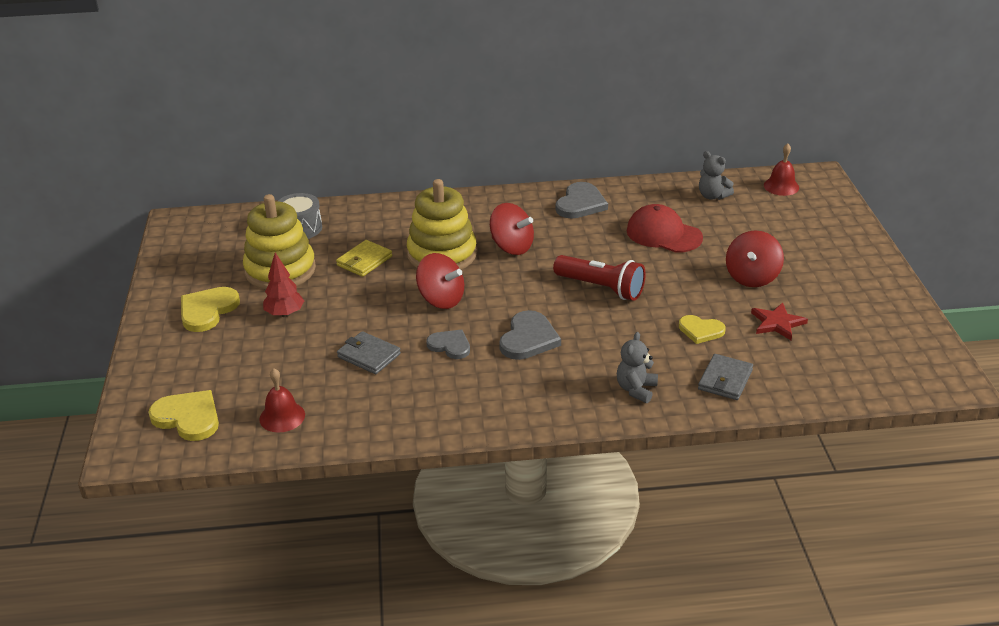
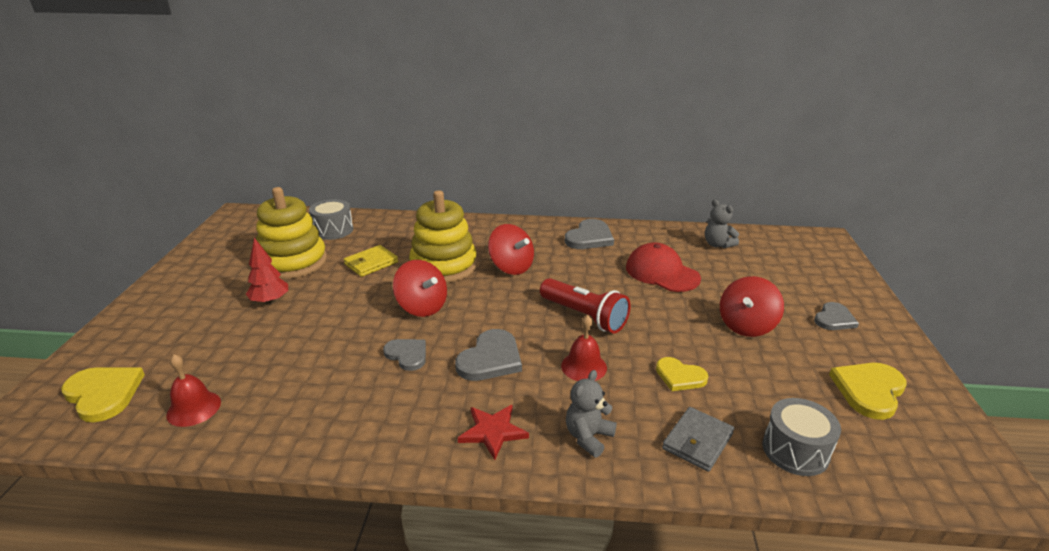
camera: 10 degrees right, 5 degrees down
yellow heart [181,287,240,332] -> yellow heart moved to [829,363,907,420]
grey wallet [337,331,401,374] -> none
red star [751,303,808,340] -> red star moved to [458,405,529,460]
red bell [764,143,799,196] -> red bell moved to [561,315,607,381]
none -> grey drum [762,398,841,476]
none -> grey heart [814,302,859,330]

